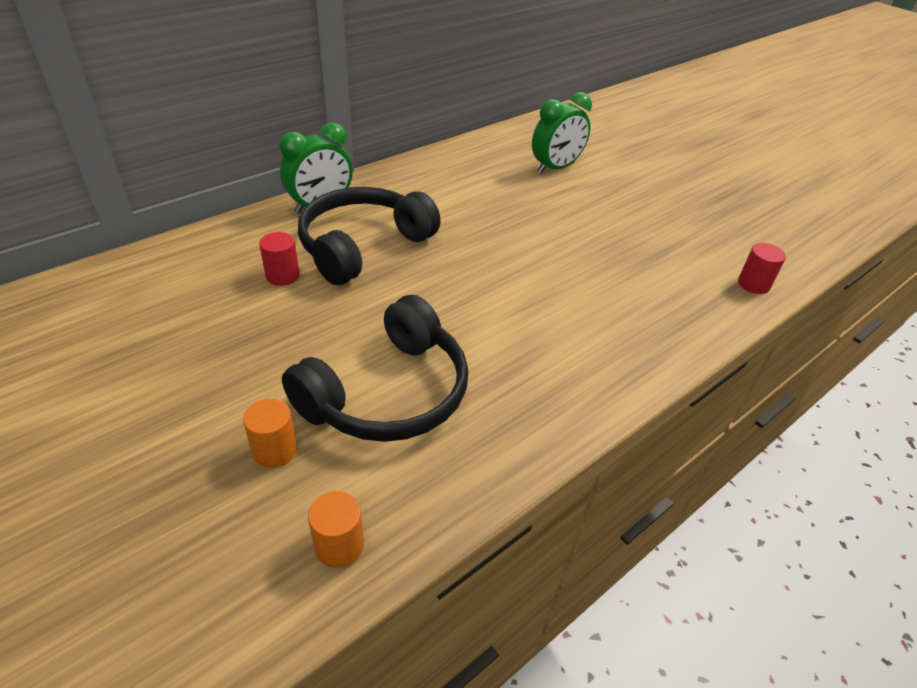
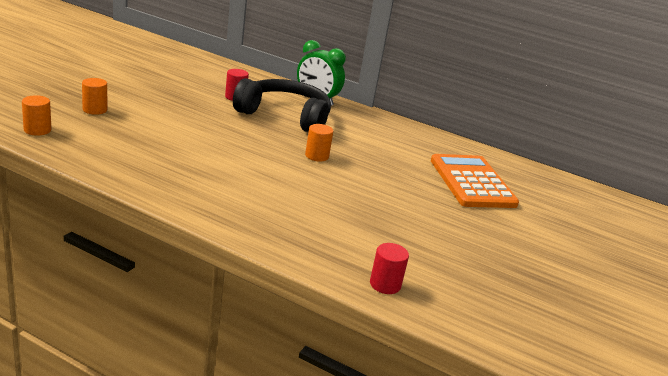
camera: 65 degrees right, 15 degrees down
black headphones [282,295,468,442] -> none
green clock [532,92,592,174] -> orange calculator [431,154,519,208]
none -> orange cylinder [305,124,333,162]

